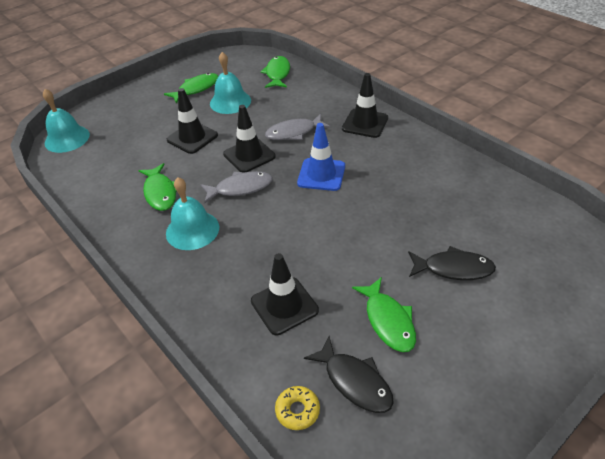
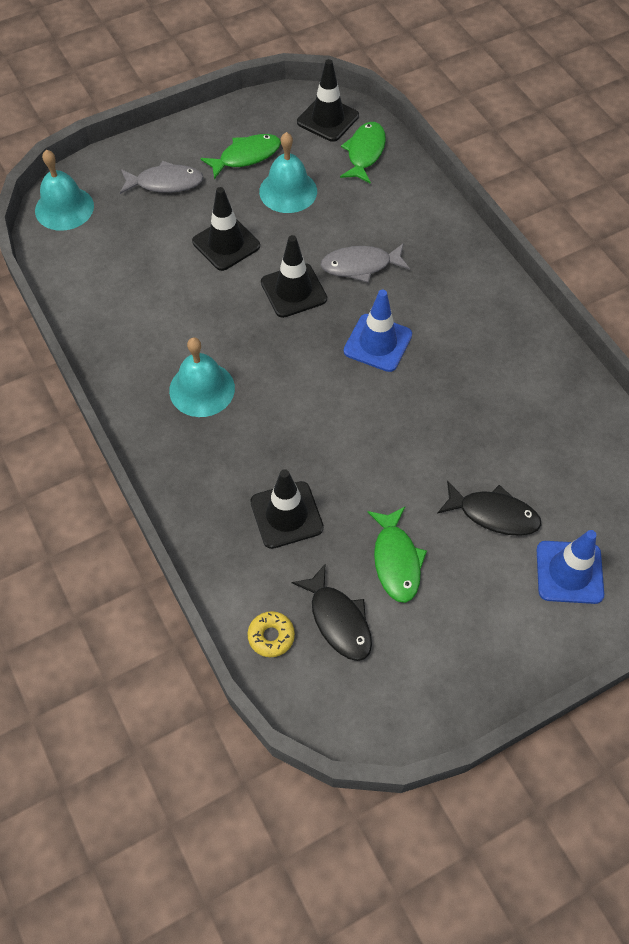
camera: 10 degrees right, 15 degrees up
green fish [138,163,176,211] -> none
grey fish [200,171,273,203] -> grey fish moved to [120,161,204,194]
black traffic cone [342,73,388,138] -> black traffic cone moved to [297,59,359,142]
none -> blue traffic cone [537,530,604,604]

